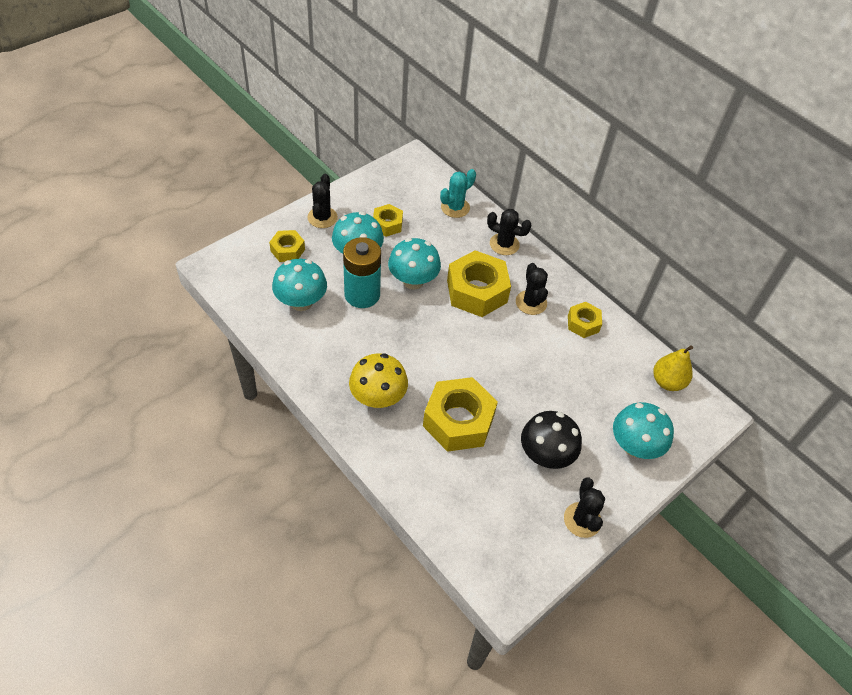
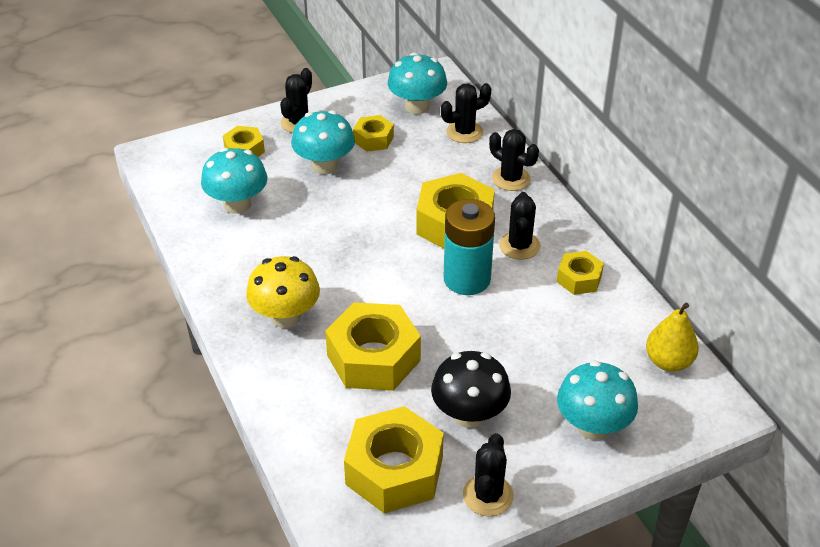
camera: 20 degrees right, 10 degrees down
turquoise battery [343,237,381,308] -> turquoise battery moved to [444,199,495,295]
turquoise mushroom [388,238,441,290] -> turquoise mushroom moved to [388,52,447,114]
turquoise cactus [440,169,476,218] -> black cactus [441,83,492,143]
none -> yellow nut [344,406,444,513]

